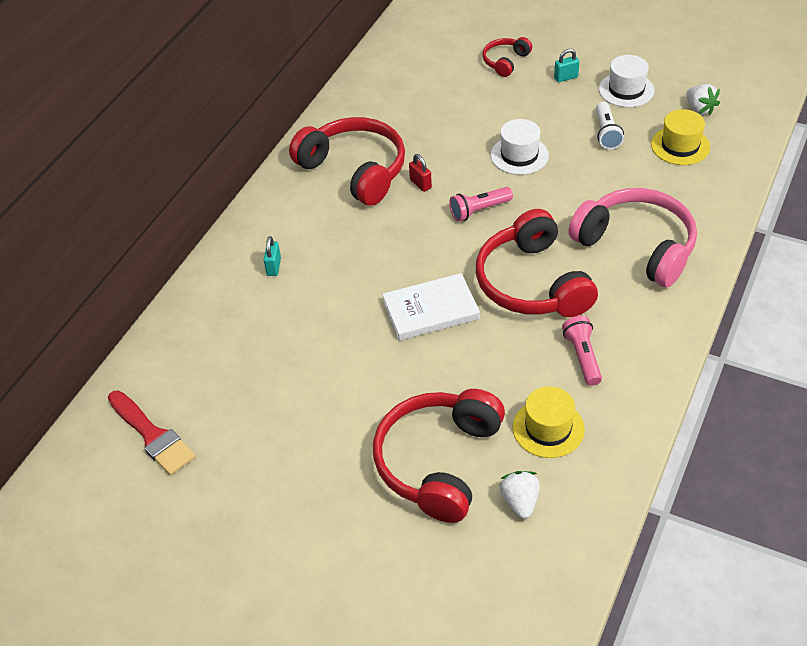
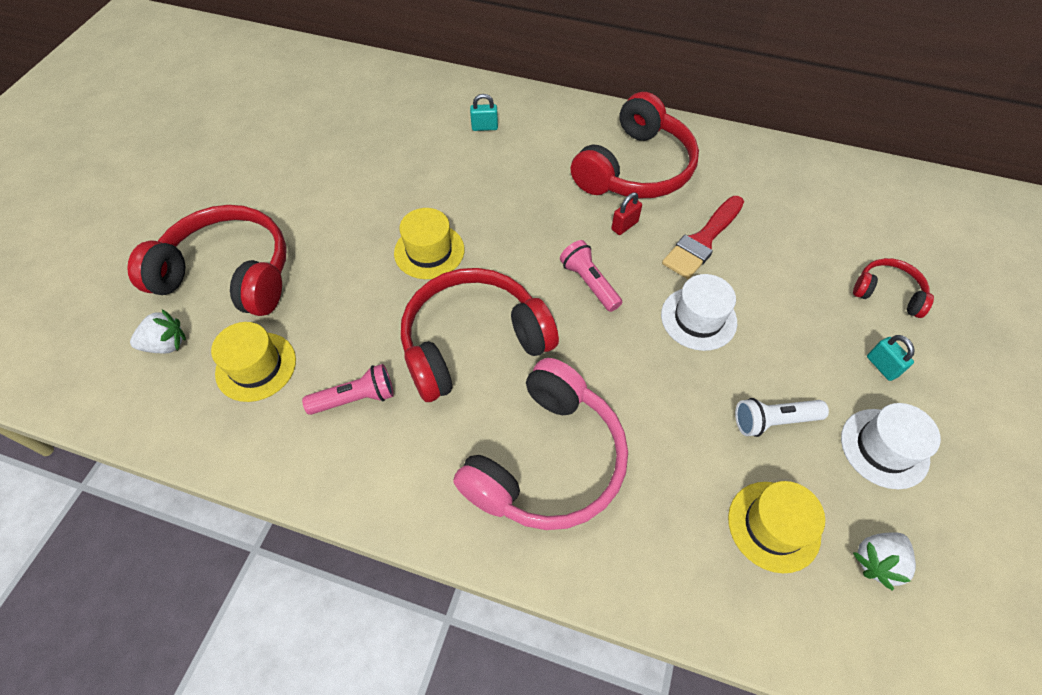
camera: 80 degrees right, 10 degrees up
red brush [108,390,195,475] -> red brush moved to [662,196,744,279]
white book [382,273,480,341] -> yellow hat [394,208,464,279]

